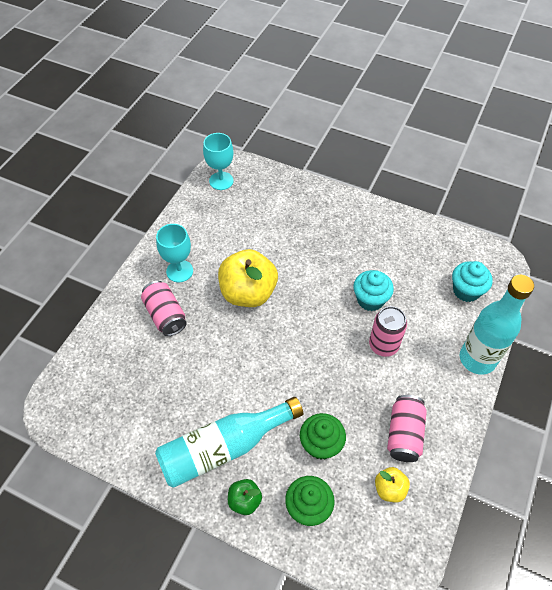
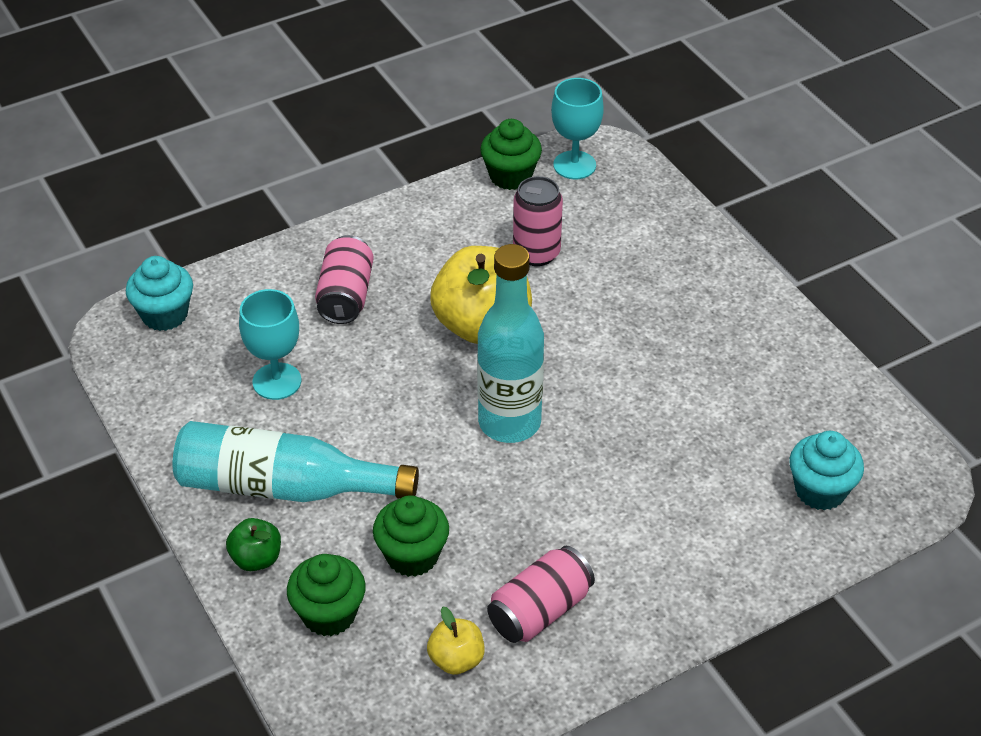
camera: 35 degrees right, 10 degrees down
turquoise goblet [156,224,193,282] -> turquoise goblet moved to [239,289,301,400]
turquoise cupcake [353,270,394,311] -> turquoise cupcake moved to [126,256,193,331]
pink can [369,306,407,357] -> pink can moved to [513,176,563,266]
turquoise bottle [460,275,534,375] -> turquoise bottle moved to [477,244,544,443]
none -> green cupcake [480,119,542,190]

